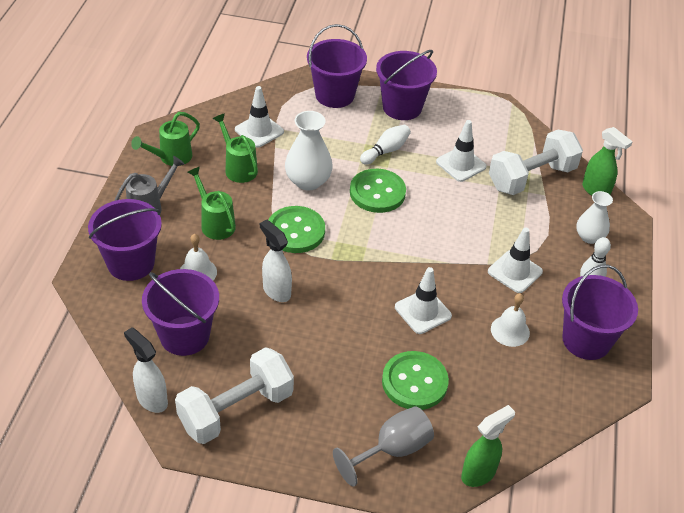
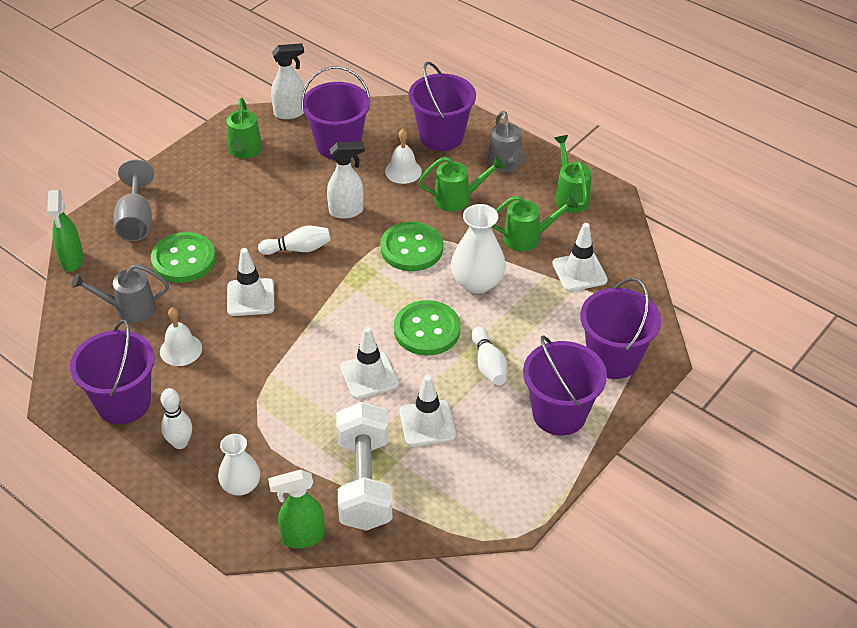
camera: 120 degrees right, 0 degrees up
white dumbbell [175,347,294,444] -> green watering can [227,98,262,159]
white traffic cone [488,227,543,293] -> white traffic cone moved to [340,327,399,399]
none -> grey watering can [71,264,169,323]
none -> white bowling pin [258,226,331,255]

